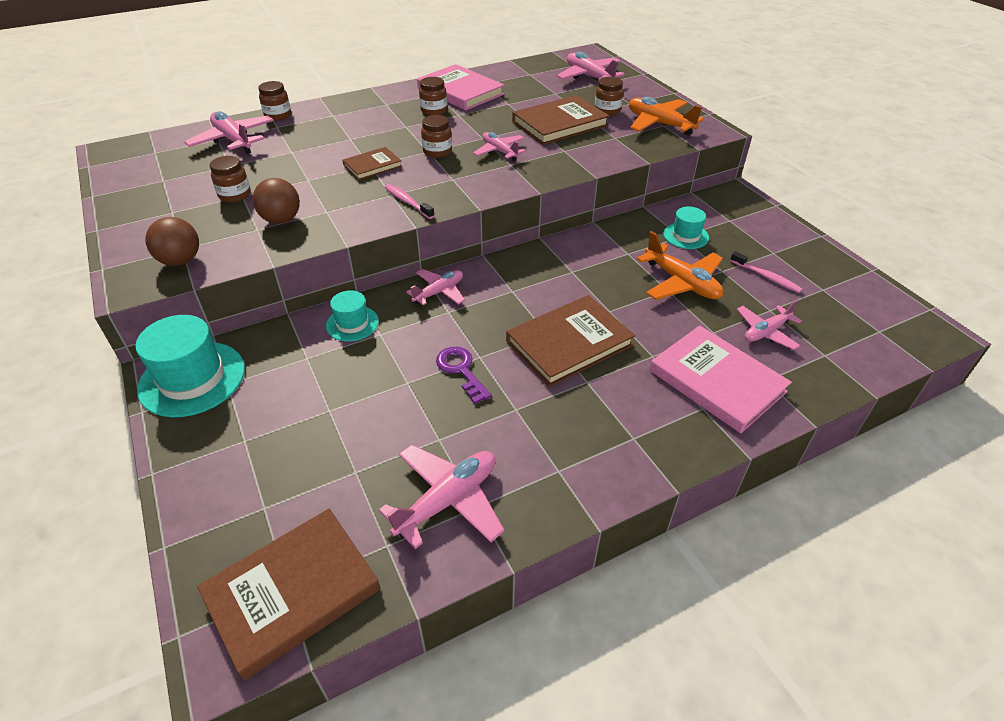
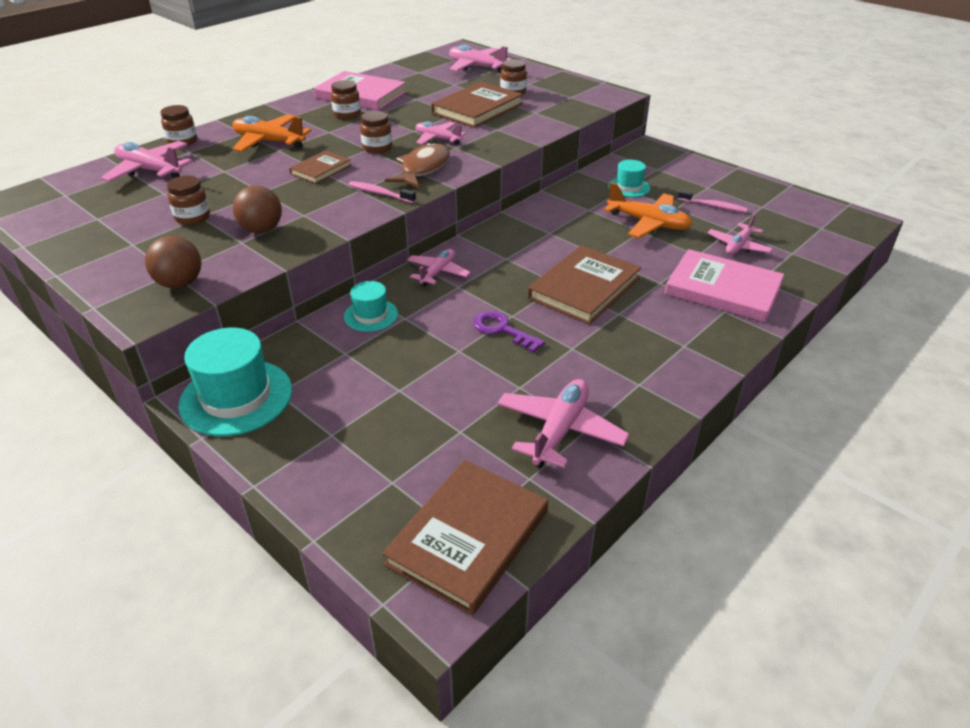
camera: 20 degrees left, 5 degrees down
orange plane [629,97,704,135] -> orange plane moved to [232,114,312,152]
none -> brown fish [385,142,450,188]

